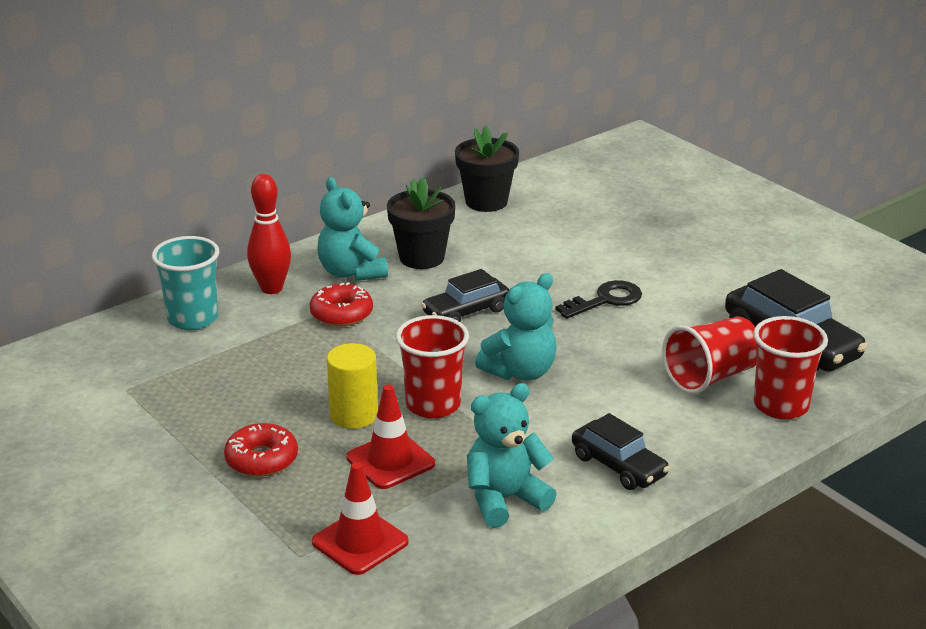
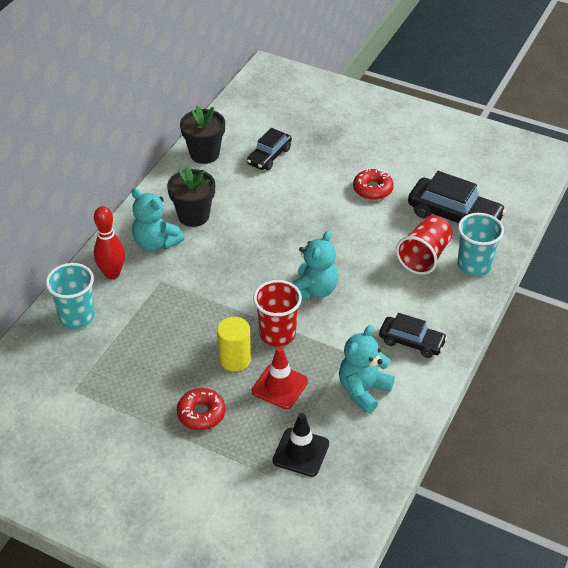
camera: 25 degrees left, 15 degrees up
red donut [310,282,373,327] -> red donut moved to [353,168,394,200]
red traffic cone [312,462,409,575] -> black traffic cone [273,413,329,477]
black car [421,269,509,322] -> black car moved to [247,128,292,170]
black key [555,280,642,319] -> none
red cup [753,316,828,419] -> turquoise cup [458,213,504,276]

